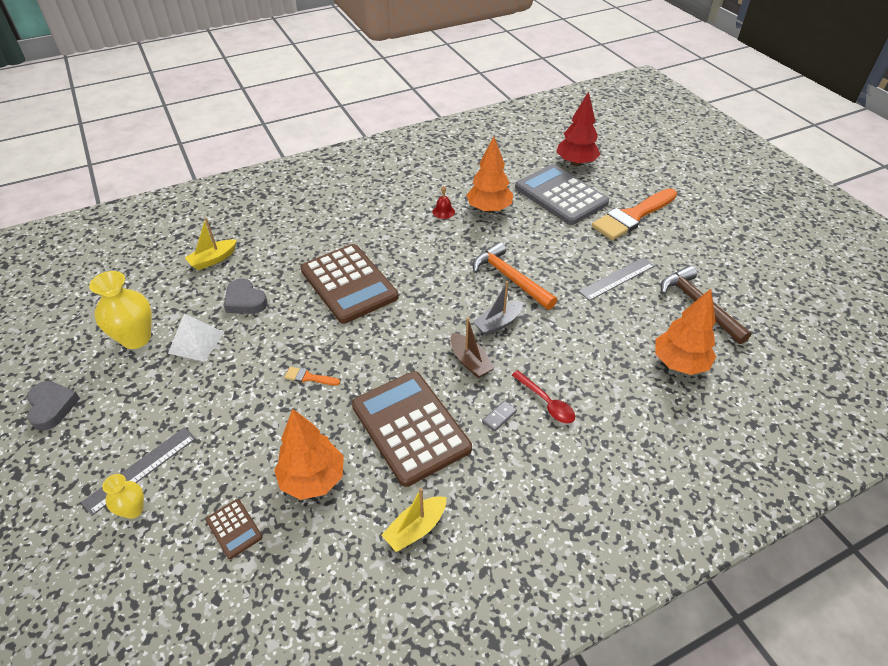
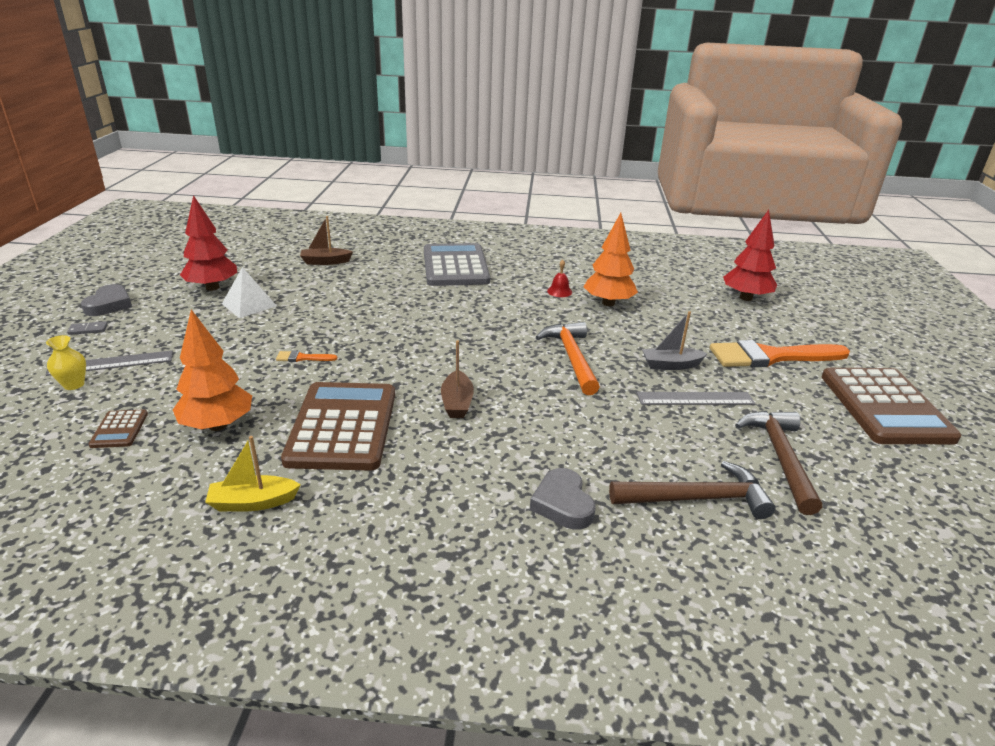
camera: 30 degrees right, 15 degrees down
yellow vase [89,271,152,349] -> red tree [180,195,237,291]
yellow boat [185,218,237,270] -> brown boat [300,216,353,265]
grey heart [224,278,268,314] -> grey heart moved to [530,468,596,530]
orange brush [284,367,340,386] -> orange brush turned 45 degrees counterclockwise [276,350,338,362]
brown calculator [301,244,399,324] -> brown calculator moved to [821,368,961,444]
grey boat [473,281,523,336] -> grey boat moved to [642,311,708,370]
grey domino [482,401,517,432] -> grey domino moved to [67,321,108,335]
red spoon [512,370,575,423] -> none
grey calculator [515,164,609,225] -> grey calculator moved to [424,243,490,286]
orange tree [655,289,716,375] -> brown hammer [609,461,775,519]

